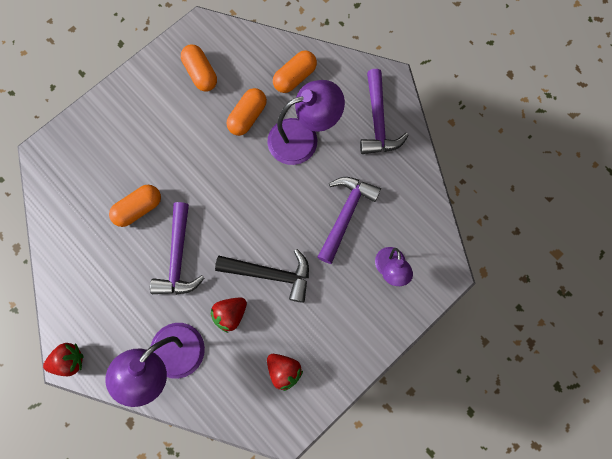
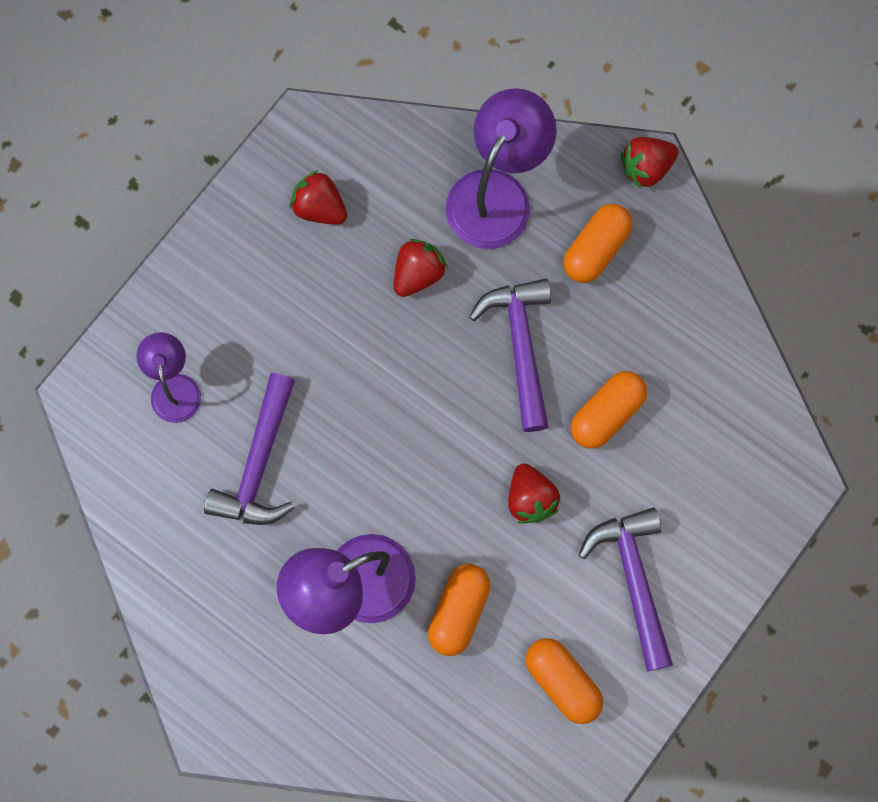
camera: 170 degrees right, 0 degrees up
black hammer [215,249,309,303] -> none
orange capsule [273,50,317,93] -> orange capsule moved to [563,204,633,283]
purple hammer [360,69,409,154] -> purple hammer moved to [579,508,673,671]
none -> red strawberry [508,463,560,524]

